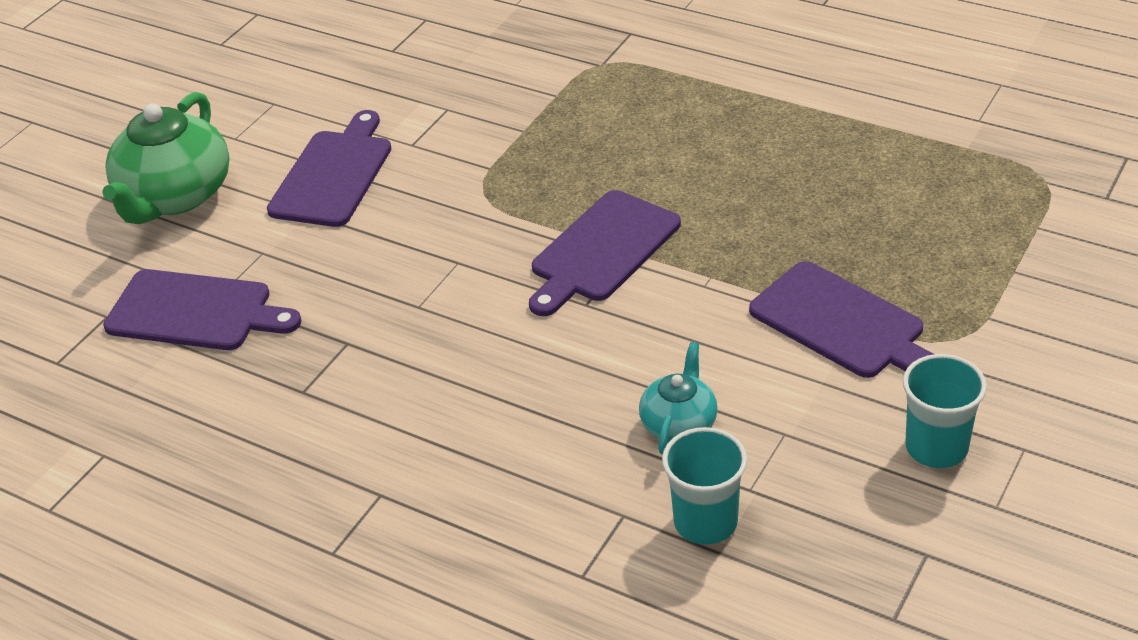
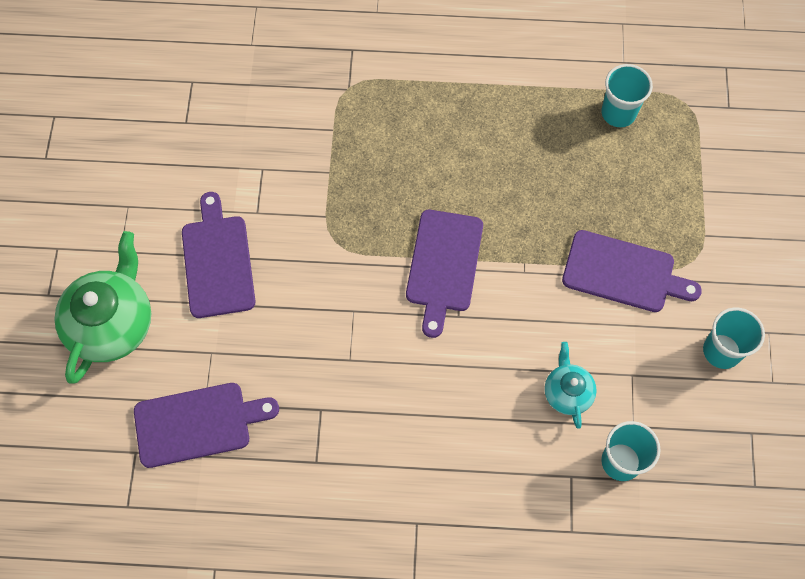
camera: 30 degrees left, 25 degrees up
green teapot [102,92,230,224] -> green teapot turned 150 degrees counterclockwise [54,231,151,384]
none -> turquoise cup [601,64,653,127]

